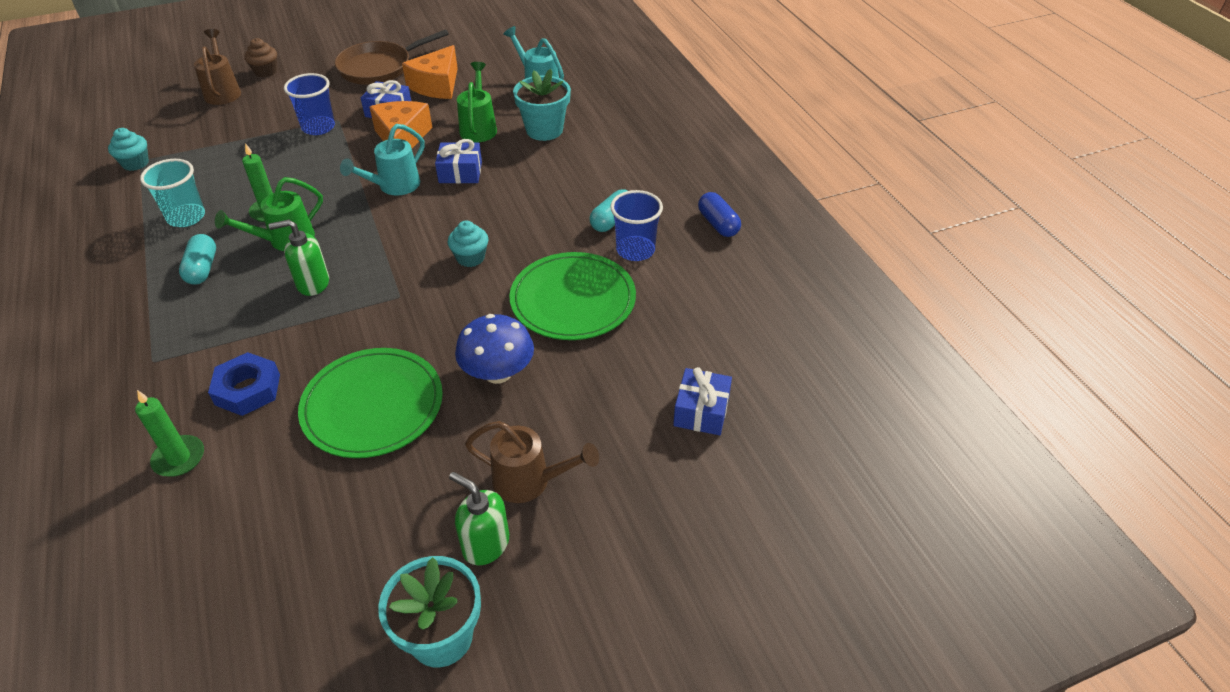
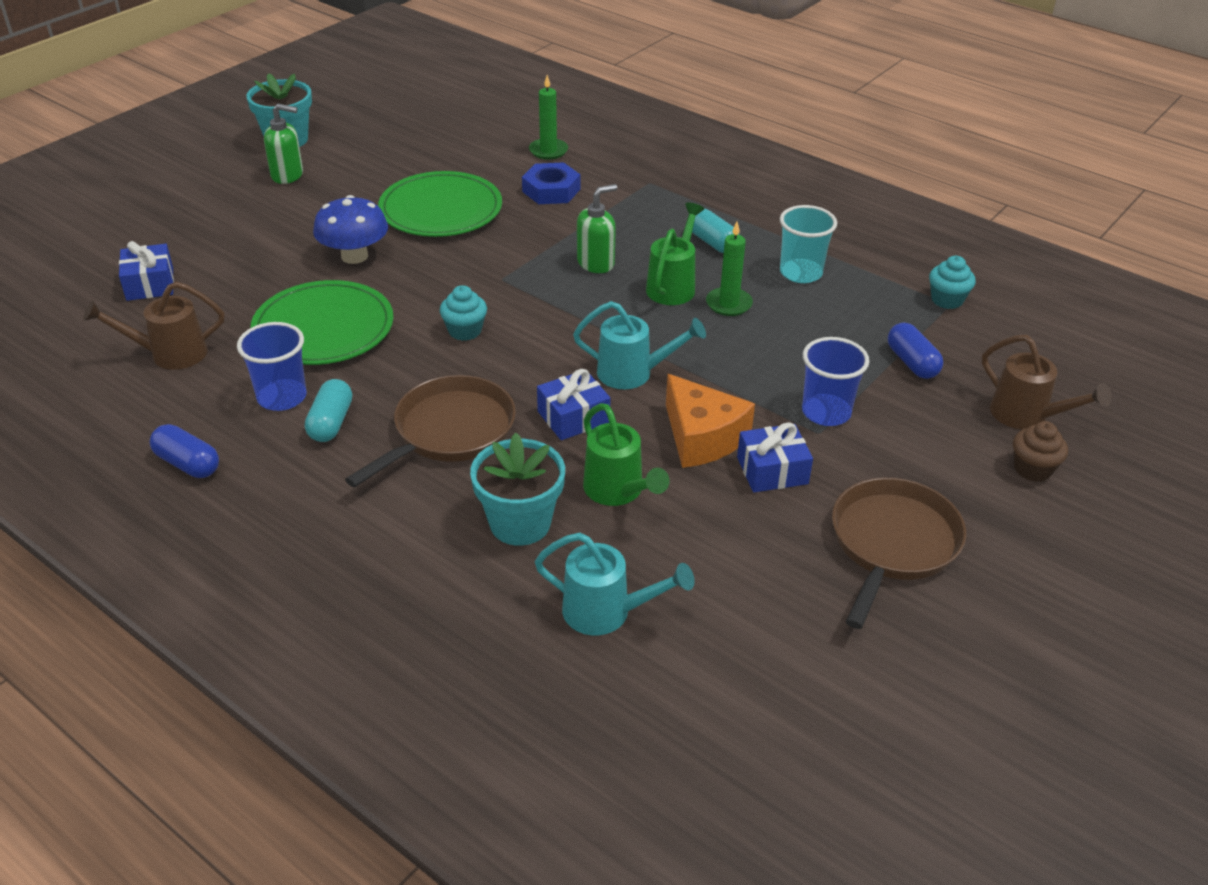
camera: 150 degrees right, 5 degrees down
turquoise watering can [340,124,425,196] -> turquoise watering can turned 90 degrees clockwise [573,301,706,389]
orange cheese [402,45,458,99] -> none
brown watering can [465,421,599,503] -> brown watering can moved to [83,282,224,370]
none -> brown pan [345,375,516,487]
none -> blue capsule [888,323,943,379]

